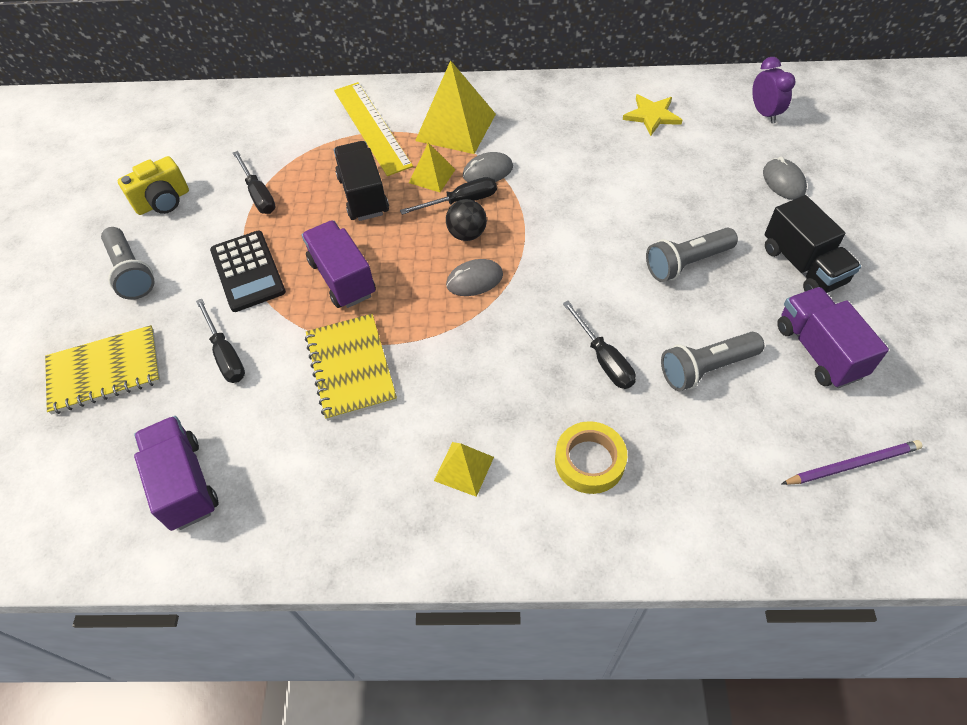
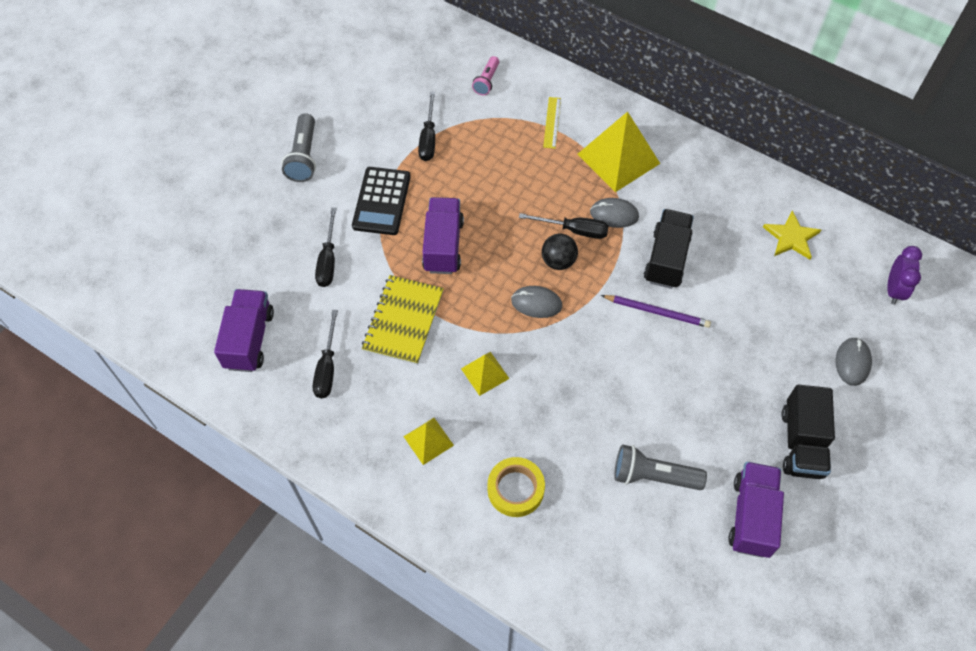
camera: 30 degrees right, 5 degrees up
yellow notebook [45,325,160,414] -> none
yellow camera [118,156,189,215] -> none
yellow ruler [334,82,413,176] -> yellow ruler [543,97,561,149], size x0.48
black truck [334,141,389,221] -> black truck moved to [644,209,694,289]
yellow pyramid [409,143,456,192] -> yellow pyramid moved to [461,352,510,396]
black screwdriver [563,301,636,389] -> black screwdriver moved to [313,310,338,398]
grey flashlight [646,228,738,282] -> none
purple pencil [781,440,923,485] -> purple pencil moved to [601,295,711,328]
none -> pink flashlight [472,56,499,95]

